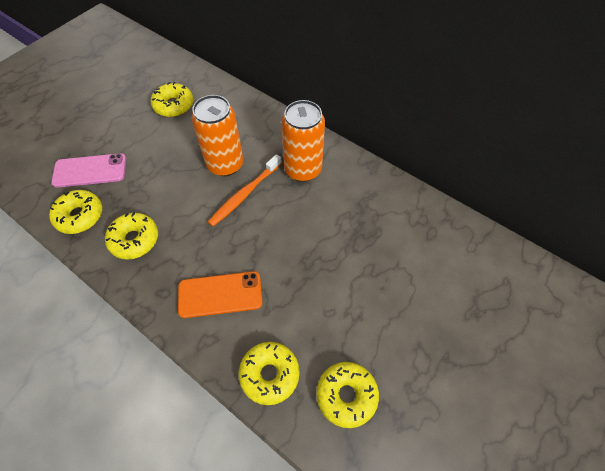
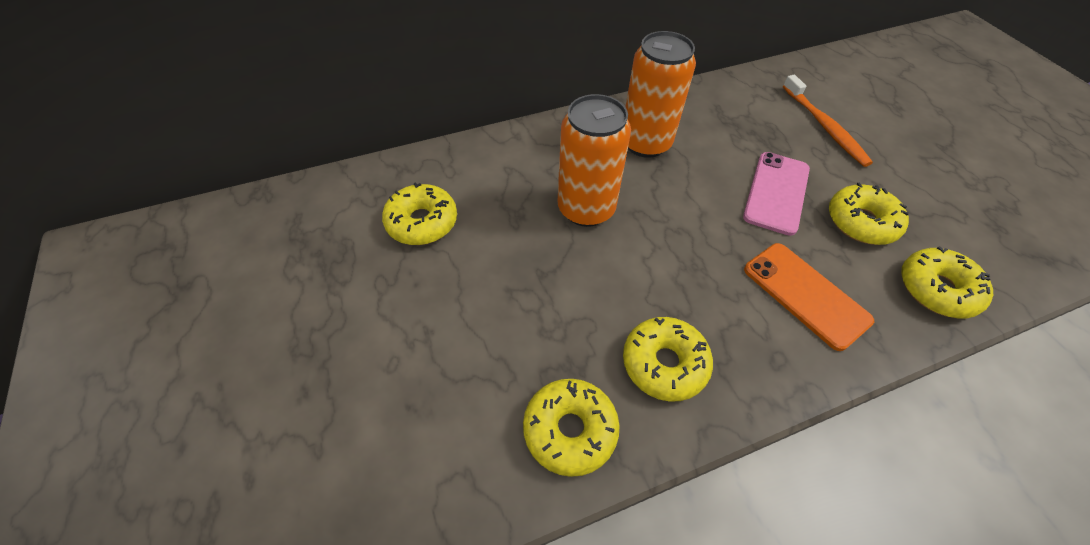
camera: 60 degrees left, 5 degrees down
pink phone [51,153,126,188] -> pink phone moved to [743,152,810,236]
orange phone [178,271,262,318] -> orange phone turned 60 degrees counterclockwise [744,243,874,351]
orange toothbrush [208,154,282,226] -> orange toothbrush moved to [783,75,873,167]
yellow donut [316,362,379,428] -> yellow donut moved to [829,183,909,245]

